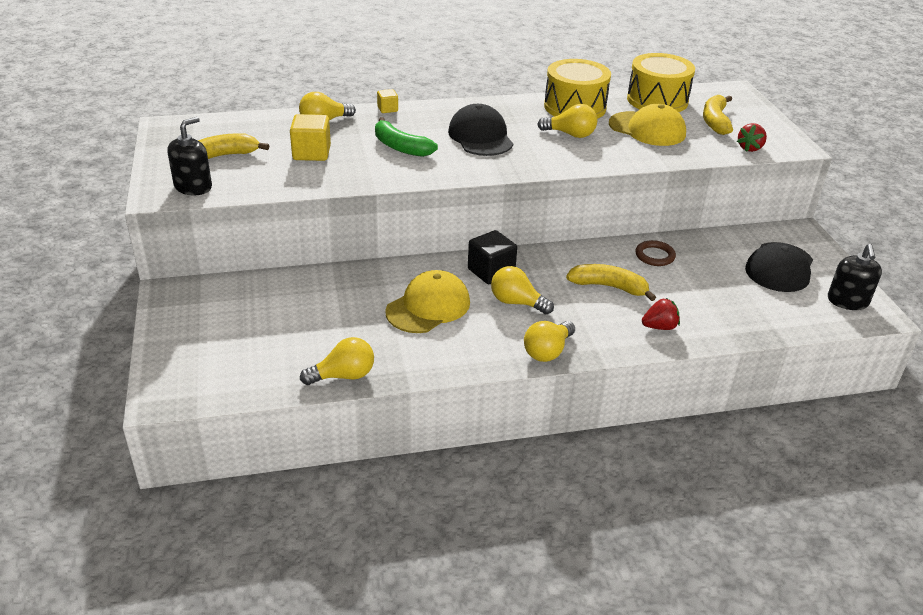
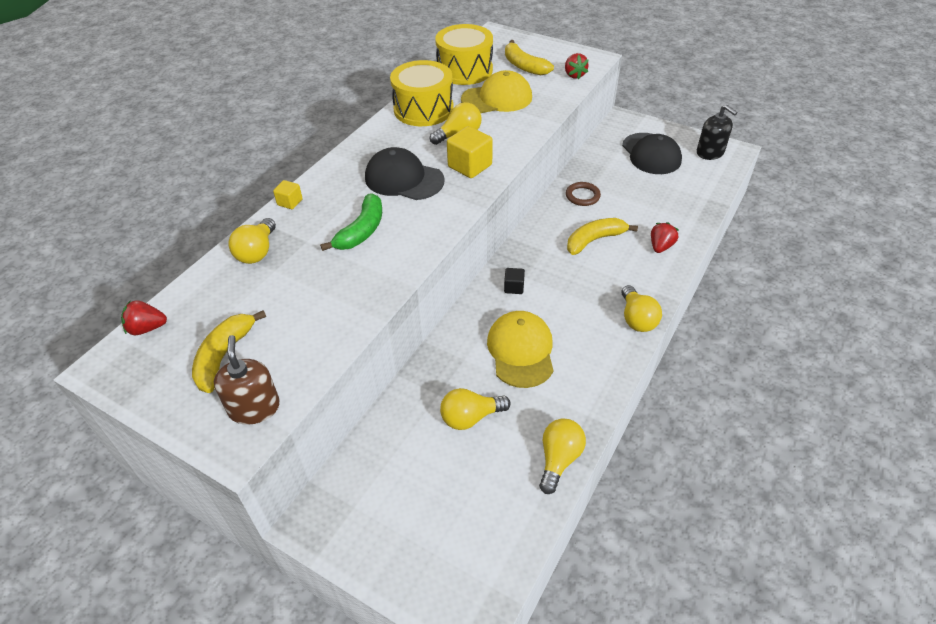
camera: 45 degrees left, 10 degrees up
black soap dispenser [167,117,212,195] -> brown soap dispenser [214,335,280,425]
yellow cube [290,114,331,161] -> yellow cube moved to [447,126,493,178]
green banana [375,117,438,157] -> green banana turned 60 degrees counterclockwise [320,193,382,251]
black cube [468,230,517,284] -> black cube [504,268,525,294], size x0.55
yellow light bulb [491,266,554,314] -> yellow light bulb moved to [440,388,511,430]
none -> red strawberry [121,300,167,335]

